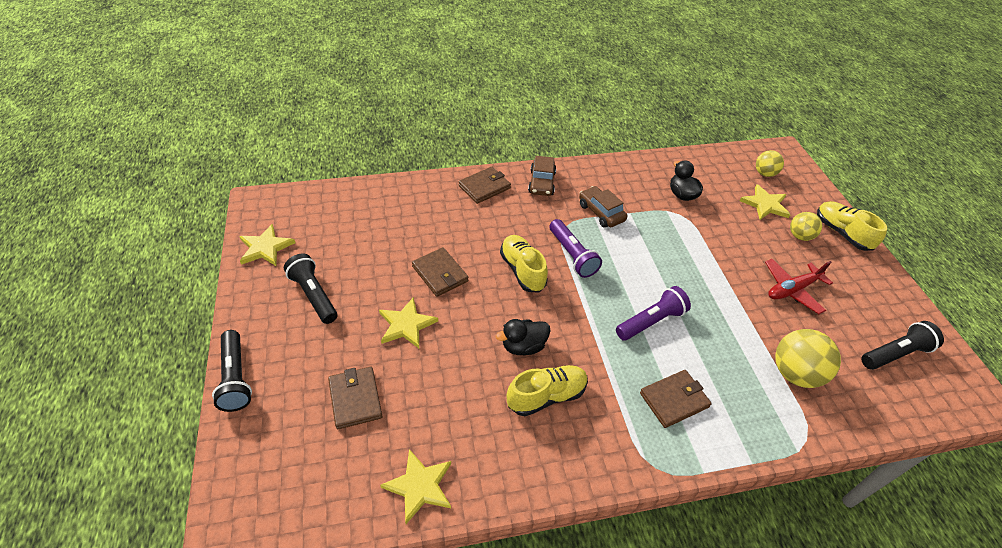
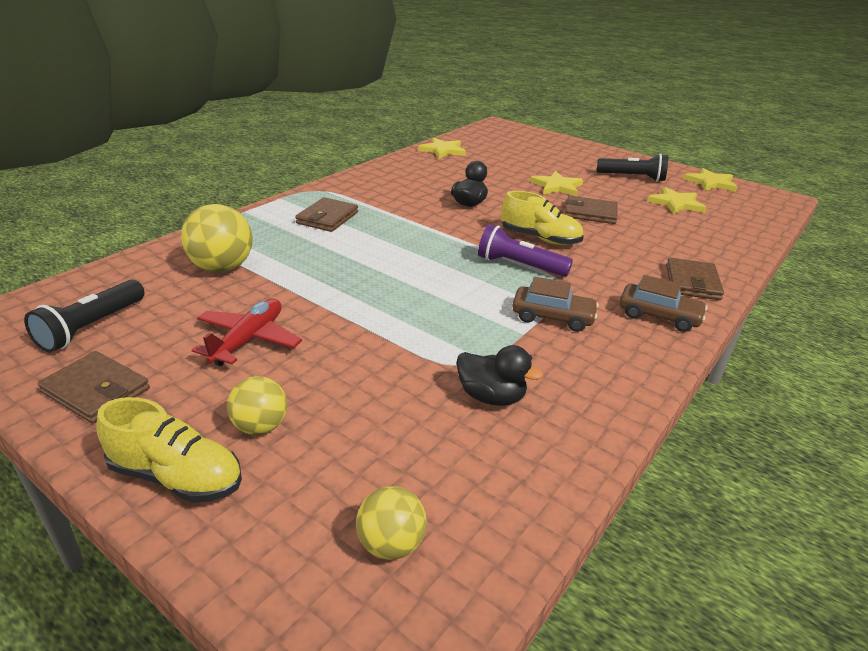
camera: 140 degrees right, 15 degrees down
black flashlight [212,330,252,412] -> none
brown wallet [328,367,382,429] -> brown wallet moved to [38,351,150,424]
yellow shoe [507,365,588,416] -> none
brown car [528,156,556,196] -> brown car turned 150 degrees clockwise [620,275,708,332]
purple flashlight [616,286,691,341] -> none
yellow star [739,184,791,220] -> yellow star moved to [647,187,706,214]

